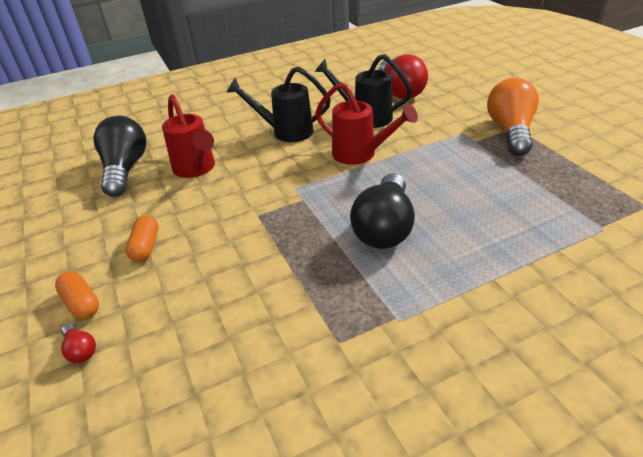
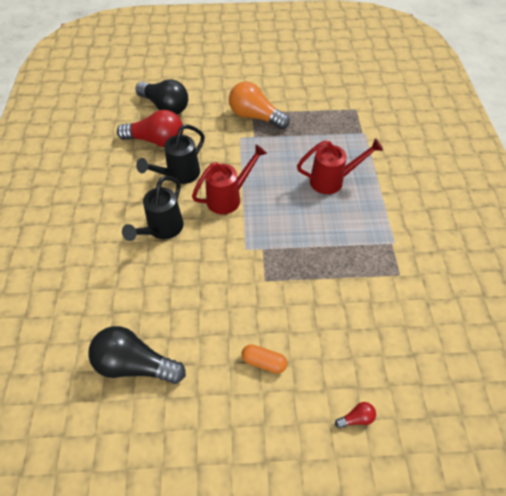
camera: 70 degrees left, 15 degrees up
orange capsule [55,271,99,319] -> none
red watering can [162,94,215,178] -> red watering can moved to [297,138,383,194]
black light bulb [350,173,415,249] -> black light bulb moved to [135,79,188,115]

